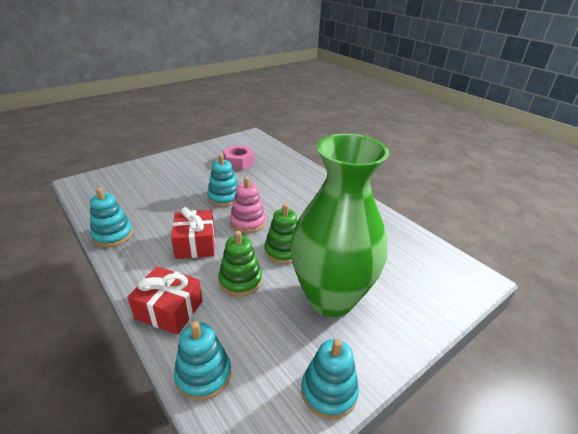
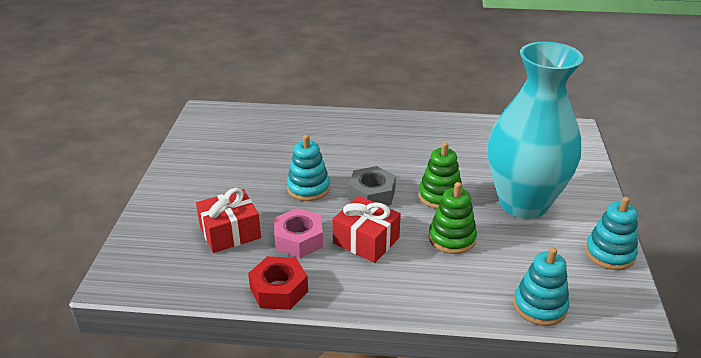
camera: 45 degrees left, 0 degrees up
turquoise stacking toy [90,188,133,247] -> red nut [248,256,308,310]
red gift [127,266,203,335] -> red gift moved to [196,188,261,253]
pink nut [223,145,255,170] -> pink nut moved to [274,208,323,258]
pink stacking toy [230,177,266,233] -> grey nut [348,166,396,206]
green vase [290,134,389,317] -> turquoise vase [488,42,583,219]

